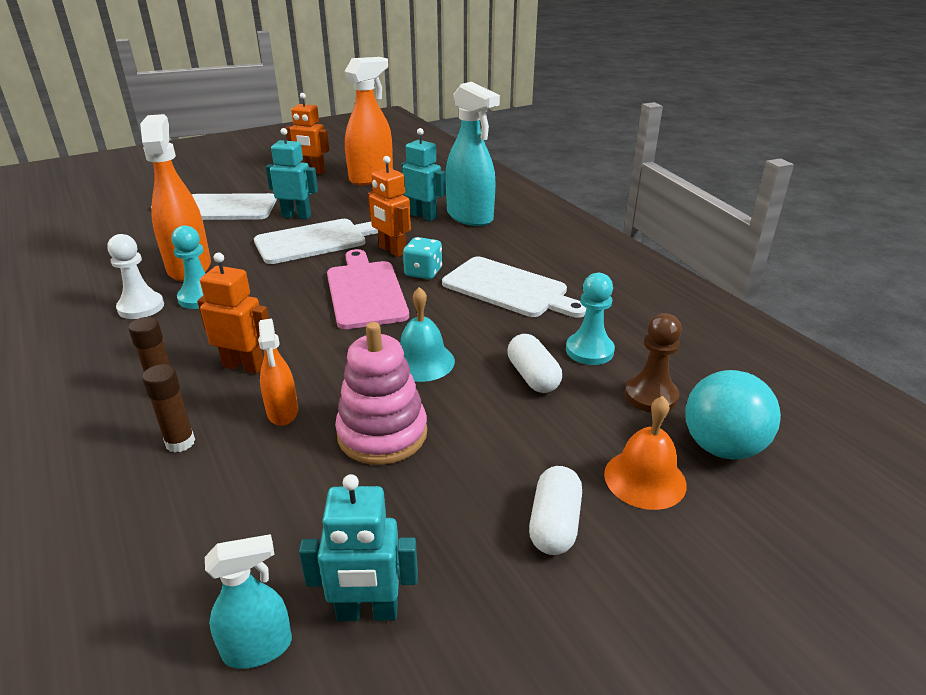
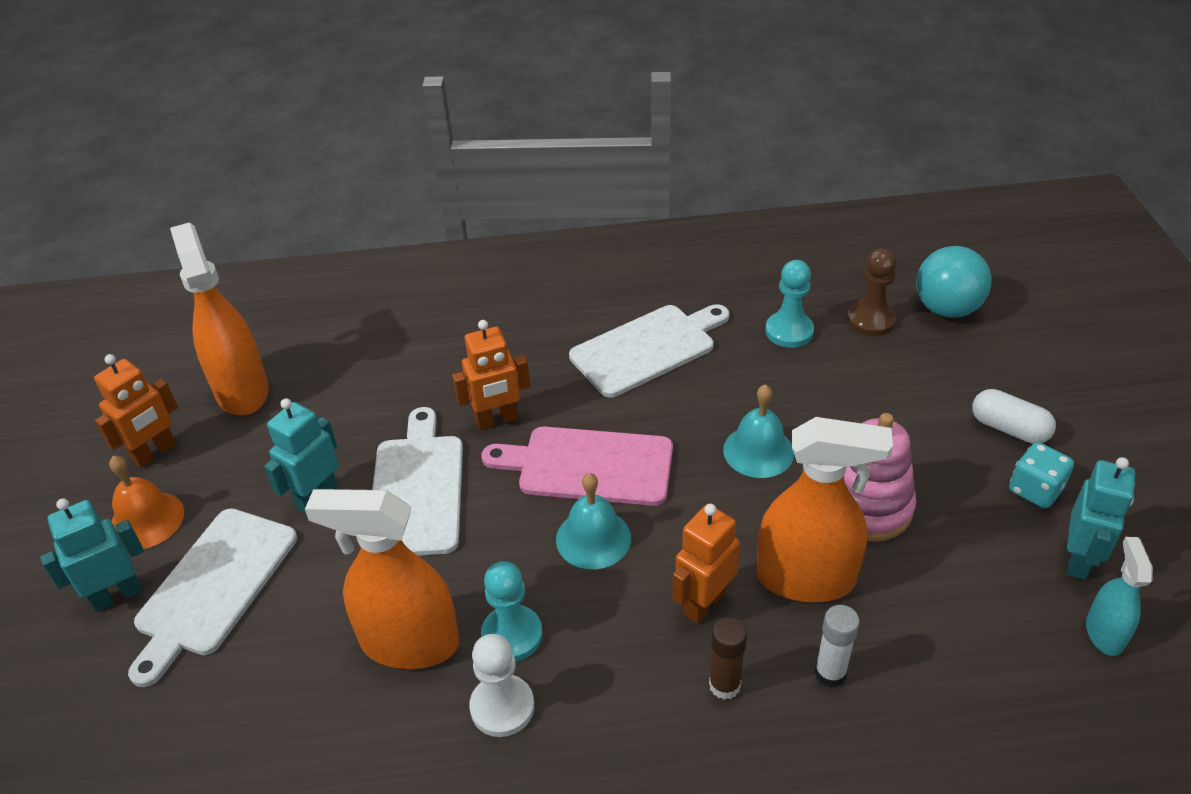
camera: 65 degrees left, 10 degrees up
brown glue stick [142,364,195,453] -> white glue stick [815,605,860,688]
orange spray bottle [258,319,298,426] -> orange spray bottle [757,417,893,602], size x1.88
turquoise robot [402,128,445,221] -> turquoise robot moved to [40,498,144,612]
turquoise dice [403,237,442,279] -> turquoise dice moved to [1009,442,1074,509]
turquoise spray bottle [445,82,500,226] -> none
white capsule [507,334,562,393] -> none
orange bell [604,396,687,510] -> orange bell moved to [109,456,184,549]
none -> turquoise bell [556,473,631,569]

